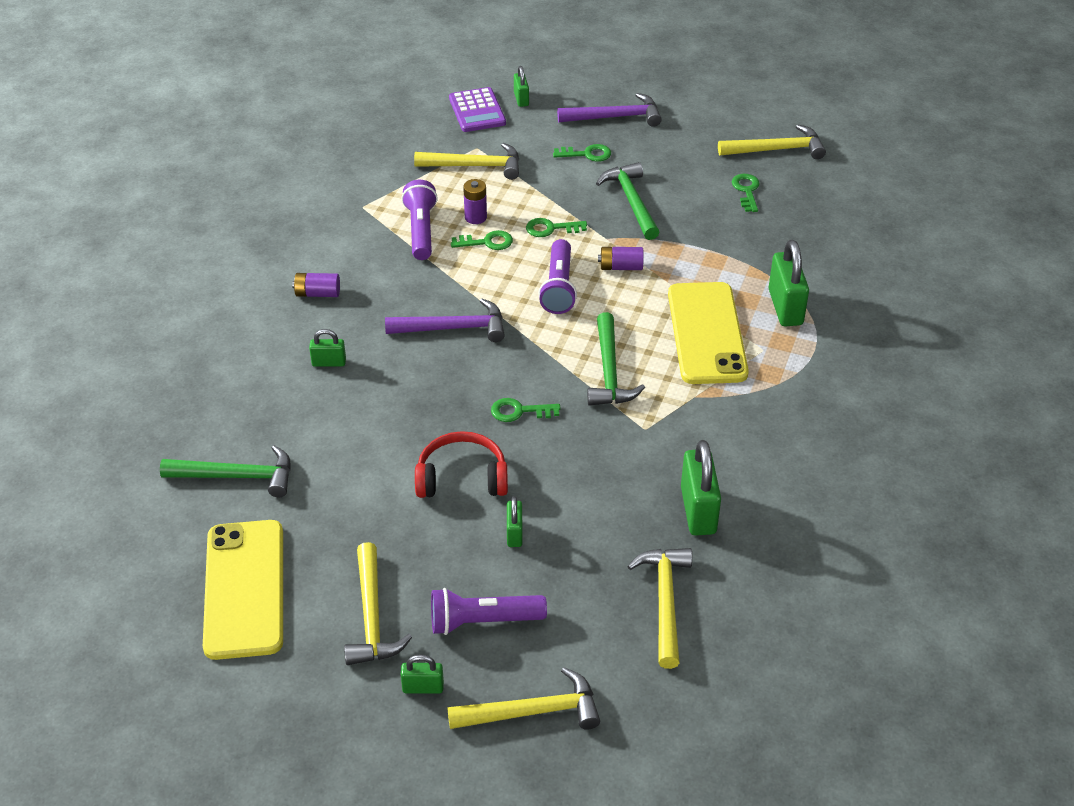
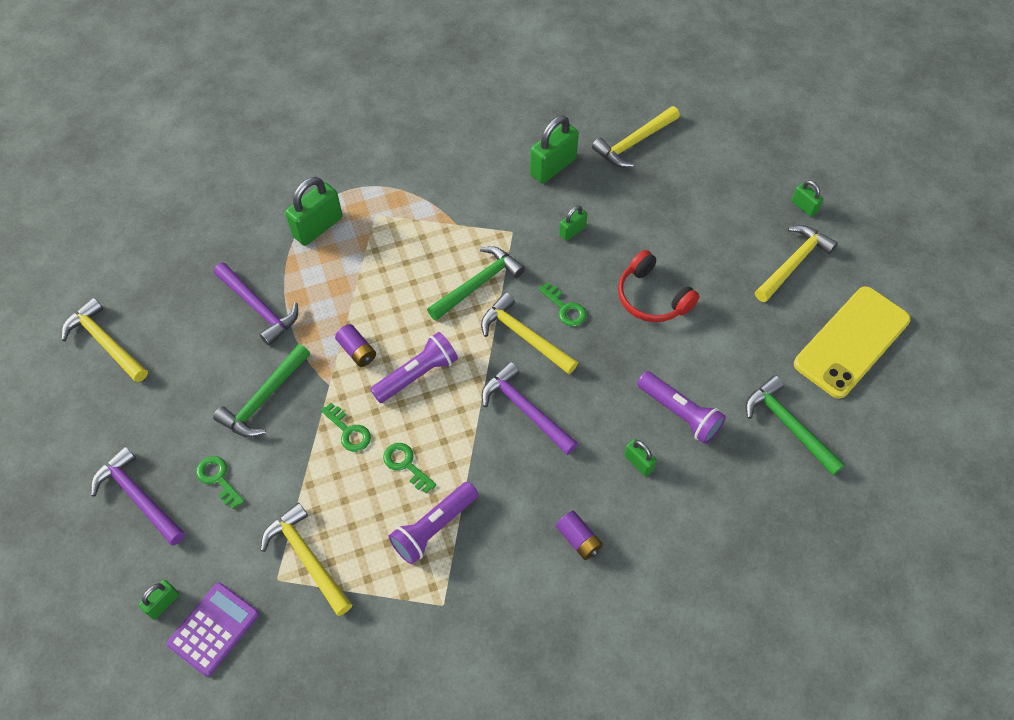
camera: 130 degrees left, 15 degrees up
purple flashlight [431,588,547,635] -> purple flashlight moved to [637,371,726,444]
yellow hammer [447,667,600,730] -> yellow hammer moved to [481,292,578,374]
purple battery [463,179,487,224] -> none
green padlock [507,496,522,547] -> green padlock moved to [559,205,587,241]
yellow phone [668,282,749,384] -> none
green key [732,174,760,212] -> none
none -> purple hammer [214,262,298,346]

